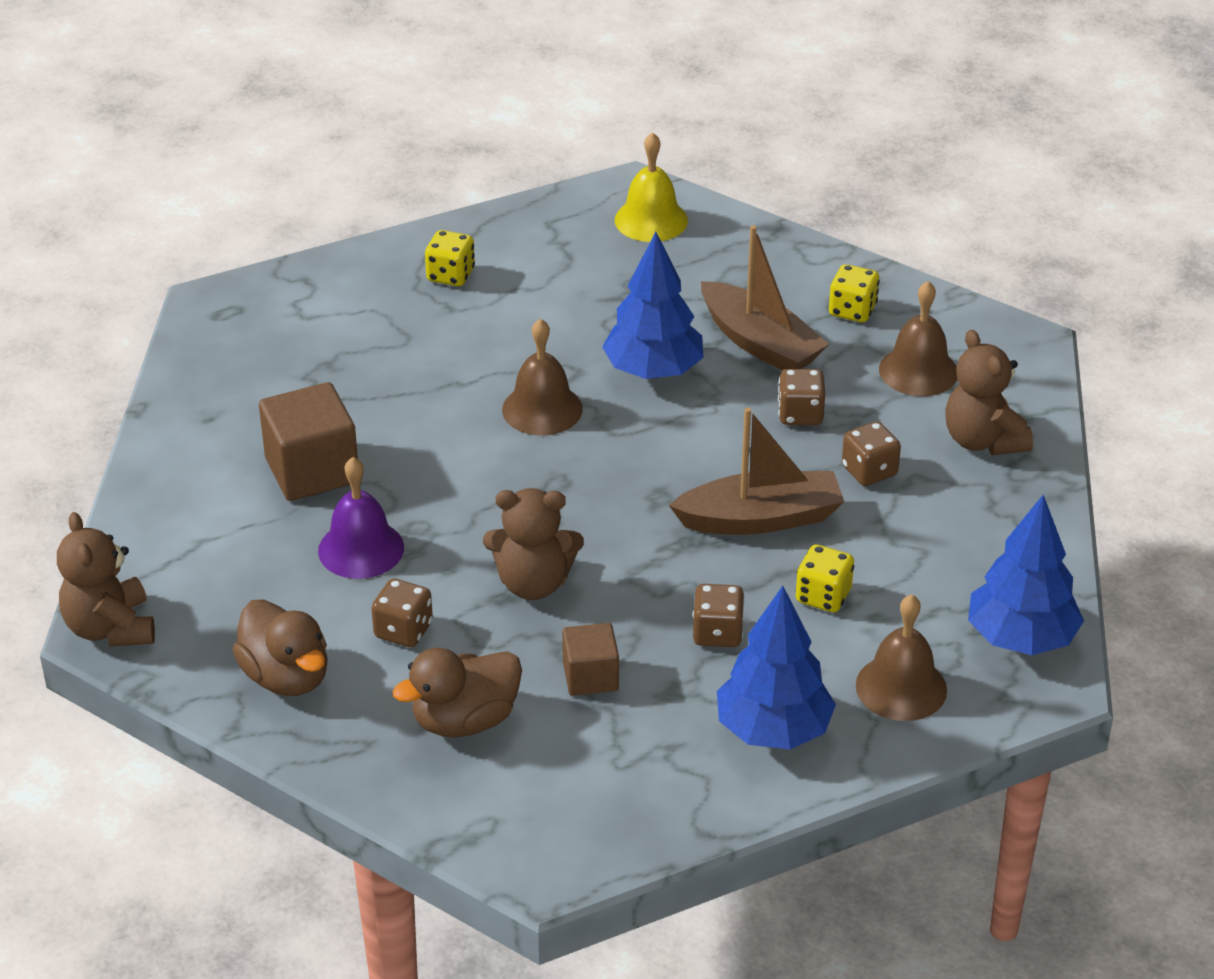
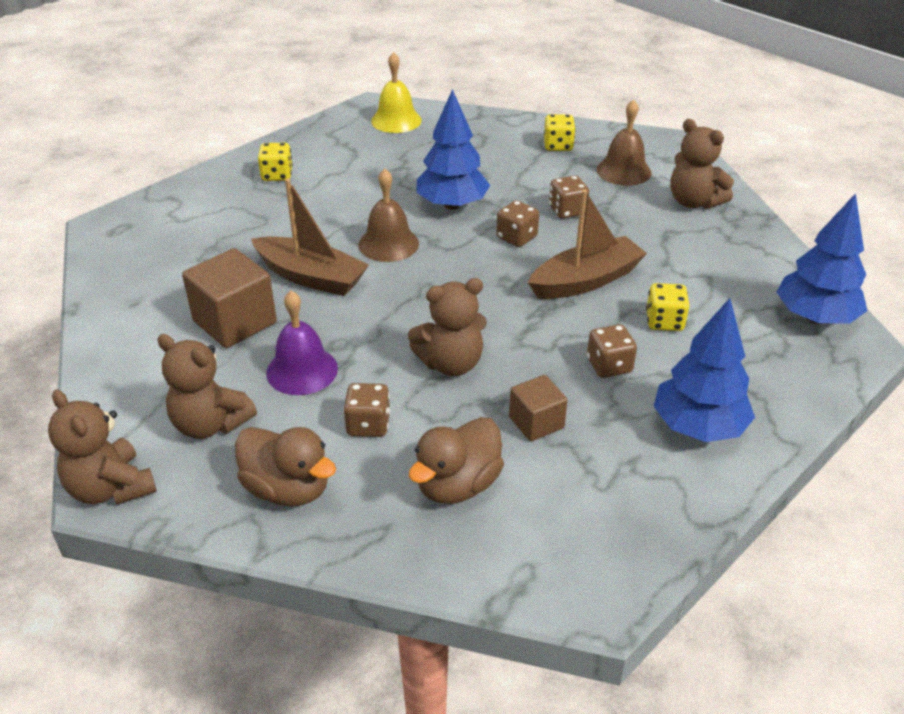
camera: 20 degrees left, 0 degrees up
brown boat [701,225,829,371] -> brown boat moved to [251,178,369,296]
brown dice [842,422,901,486] -> brown dice moved to [496,200,539,247]
brown bell [856,594,947,721] -> none
none -> brown teddy bear [157,334,257,439]

